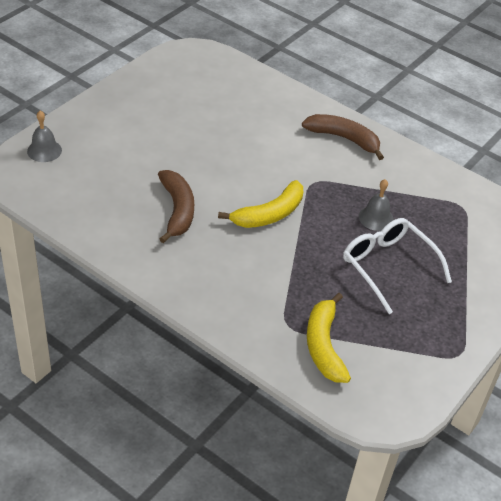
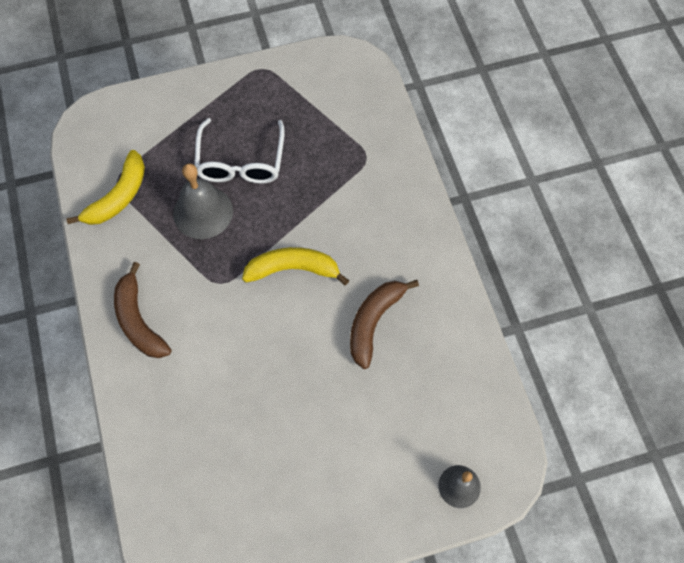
camera: 140 degrees left, 20 degrees up
yellow banana [307,293,351,383] -> yellow banana moved to [66,150,145,225]
grey bell [359,179,394,231] -> grey bell [173,163,233,239], size x1.63

